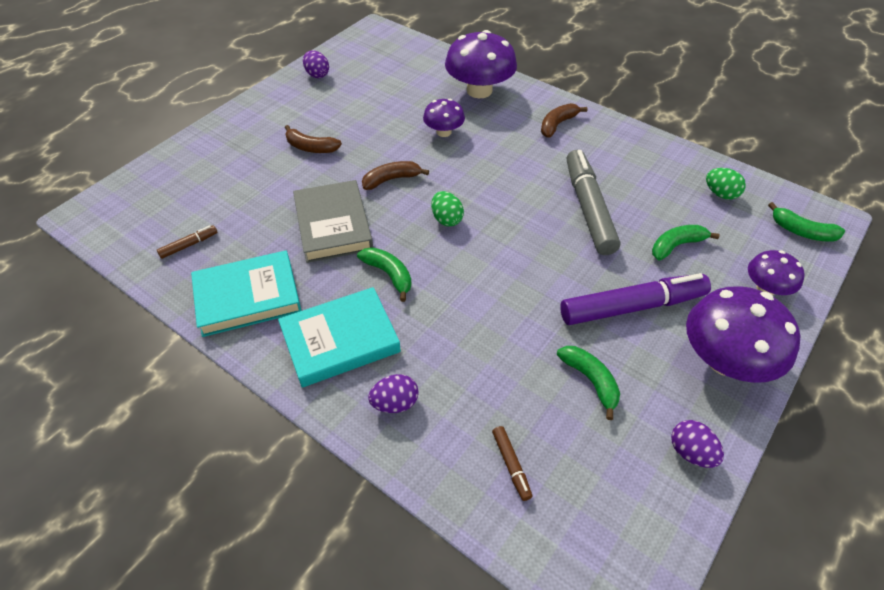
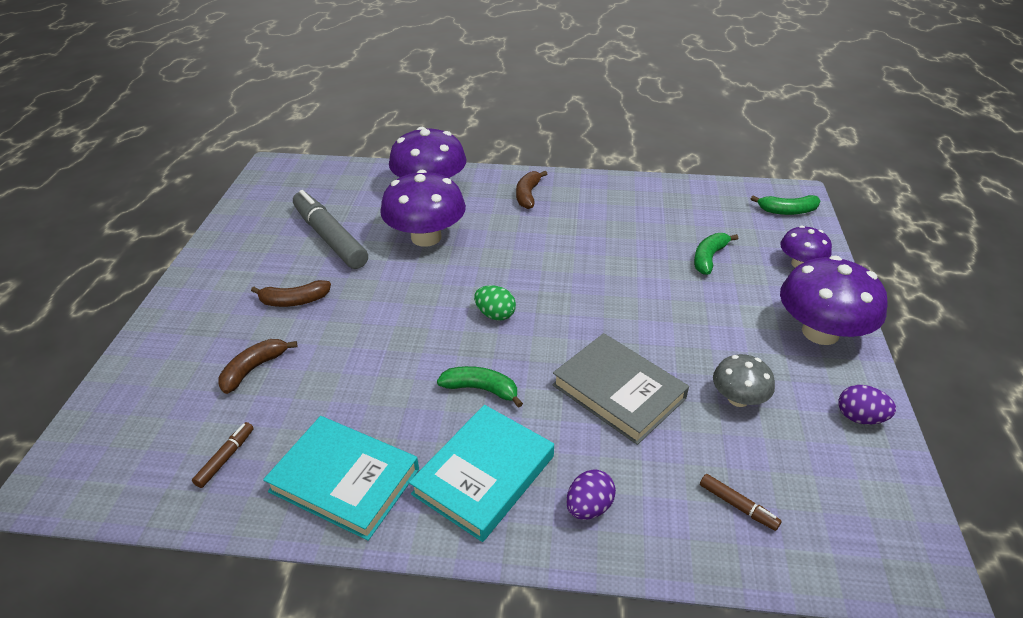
camera: 30 degrees left, 10 degrees down
turquoise book [191,250,301,337] -> turquoise book turned 75 degrees clockwise [263,416,419,541]
grey book [293,180,373,263] -> grey book moved to [552,333,689,445]
purple egg [303,50,329,78] -> none
brown banana [362,161,429,190] -> brown banana moved to [218,339,297,394]
purple mushroom [423,99,465,137] -> purple mushroom [380,170,466,247], size x1.81
green banana [557,346,620,420] -> grey mushroom [713,354,775,407]
purple marker [560,273,711,325] -> none
grey marker [567,150,620,255] -> grey marker moved to [293,190,368,269]
green egg [706,168,746,200] -> none

